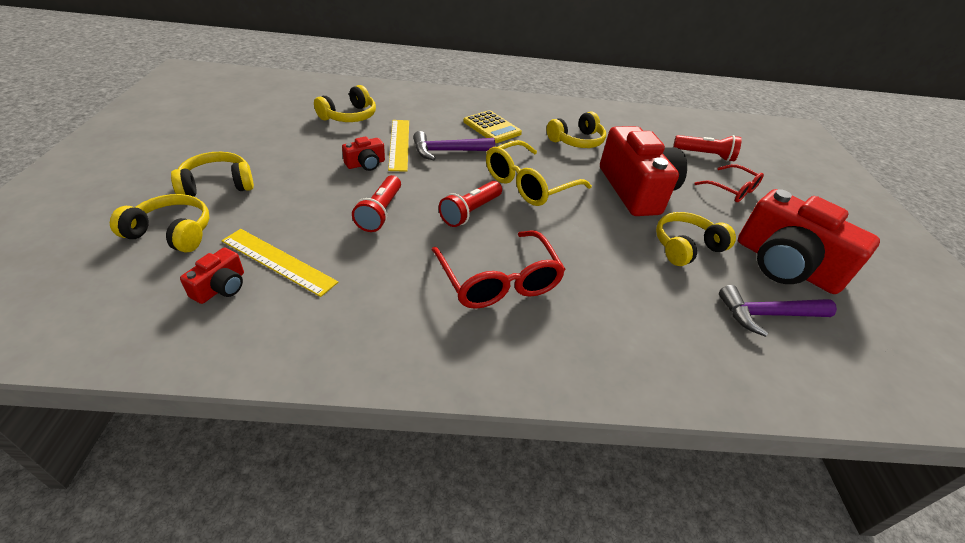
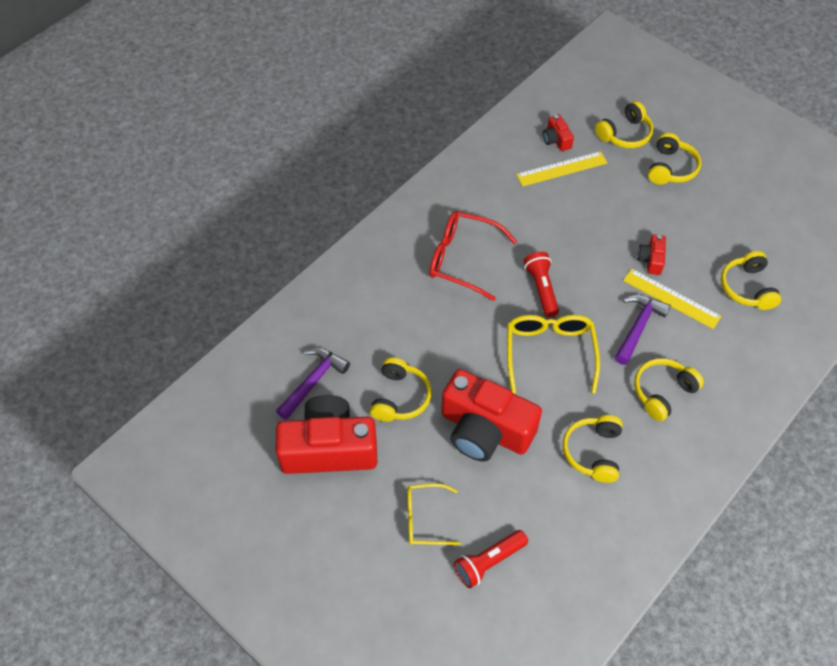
camera: 135 degrees right, 15 degrees up
red flashlight [352,175,401,232] -> none
yellow calculator [463,110,522,143] -> yellow headphones [634,358,704,421]
red glasses [694,164,764,202] -> yellow glasses [407,483,461,545]

